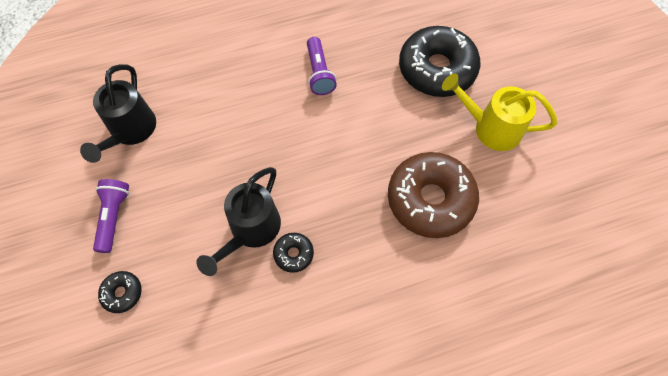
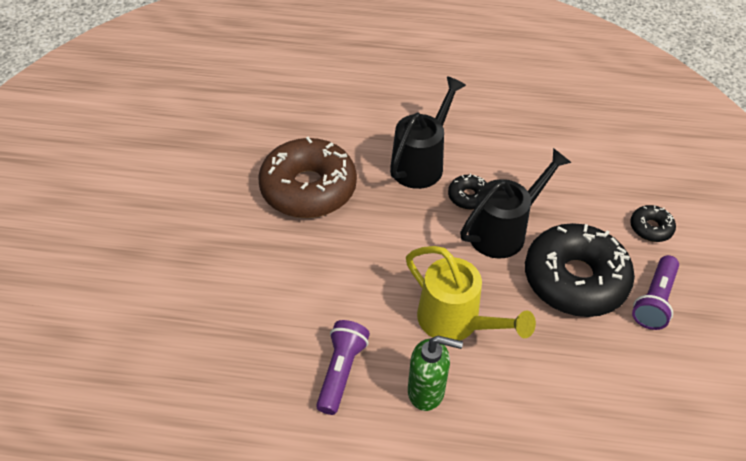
camera: 155 degrees left, 15 degrees down
black watering can [80,64,156,163] -> black watering can moved to [390,76,466,189]
black donut [399,26,480,97] -> black donut moved to [525,223,635,317]
yellow watering can [442,73,557,151] -> yellow watering can moved to [406,246,536,341]
none -> green soap dispenser [408,336,463,411]

